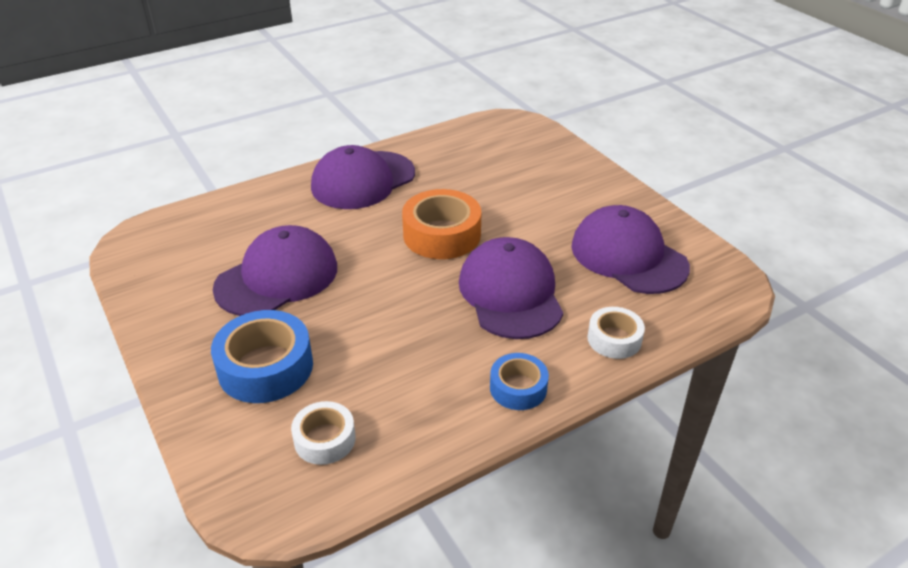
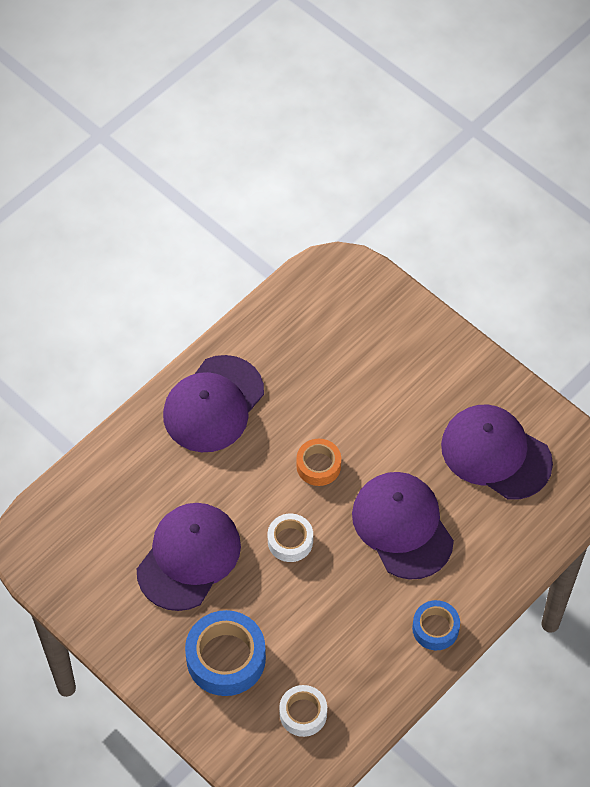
camera: 15 degrees left, 20 degrees up
orange tape [402,189,482,259] -> orange tape [296,439,341,486], size x0.59
white tape [587,307,645,359] -> white tape moved to [268,514,313,562]

